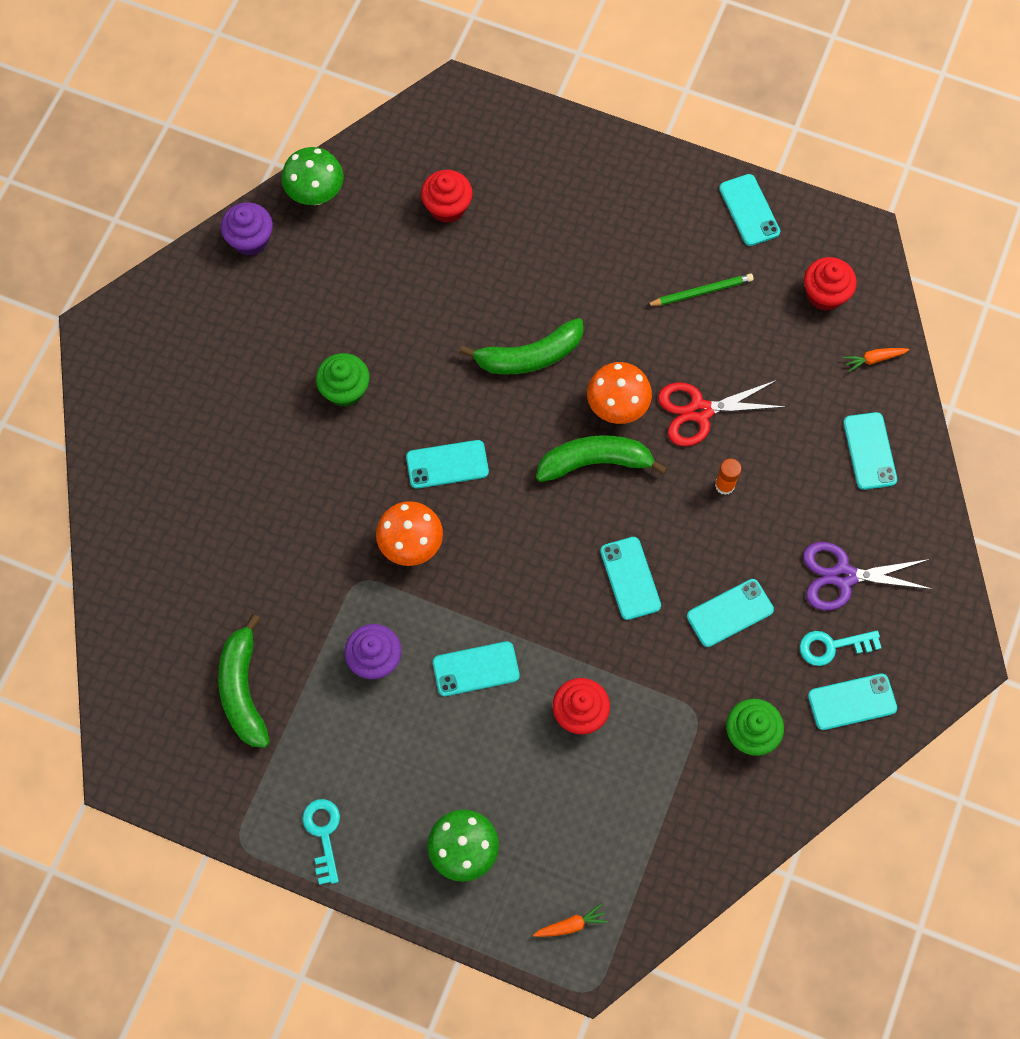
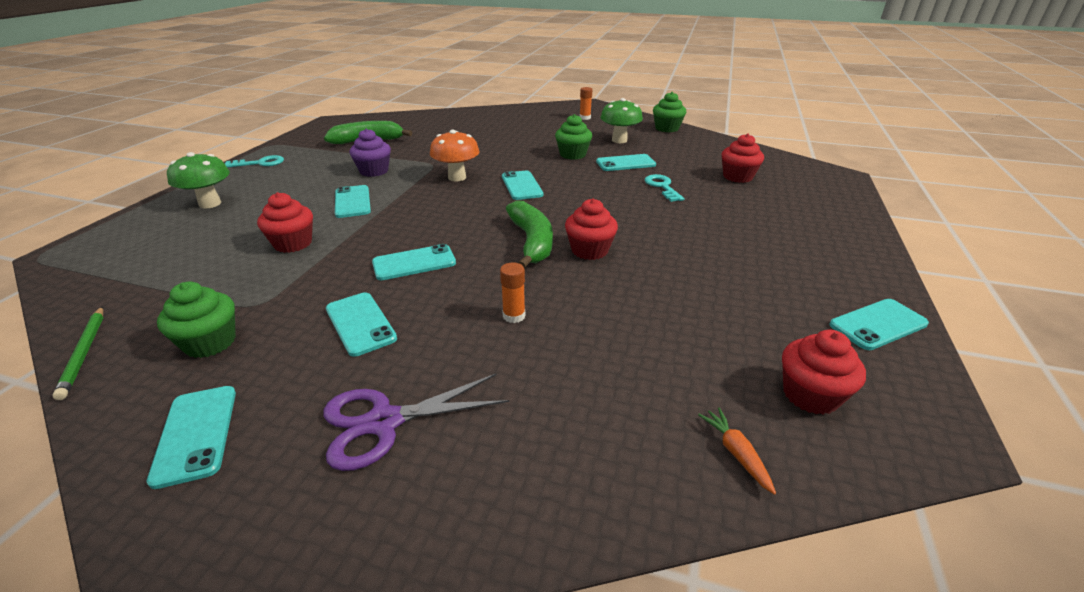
camera: 85 degrees right, 35 degrees down
purple cupcake [221,202,273,256] -> green cupcake [653,92,686,132]
green mushroom [281,147,344,205] -> green mushroom moved to [600,98,643,143]
green banana [460,318,583,374] -> none
orange carrot [533,904,608,937] -> none
orange mushroom [587,362,652,424] -> red cupcake [565,199,618,260]
green pencil [646,273,754,306] -> green pencil moved to [52,306,104,400]
red scissors [658,380,787,446] -> none
turquoise key [800,631,881,666] -> turquoise key moved to [644,174,684,202]
purple scissors [803,542,932,610] -> purple scissors turned 105 degrees counterclockwise [323,374,509,471]
turquoise phone [843,412,897,490] -> turquoise phone moved to [596,154,656,171]
none -> orange glue stick [580,87,592,120]

